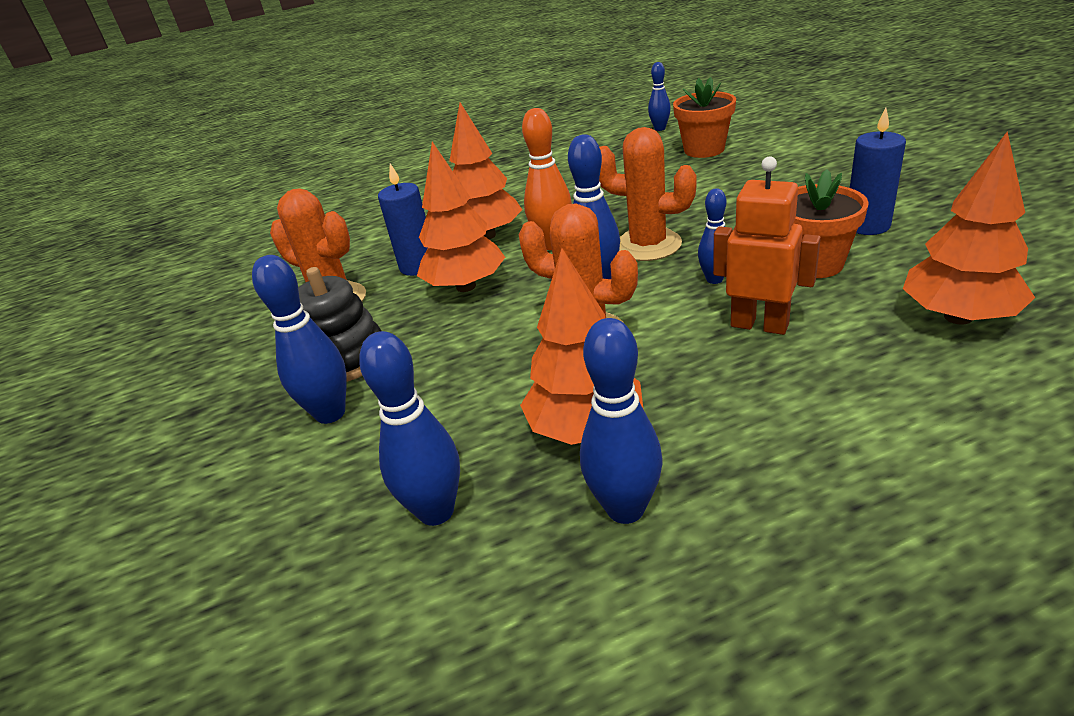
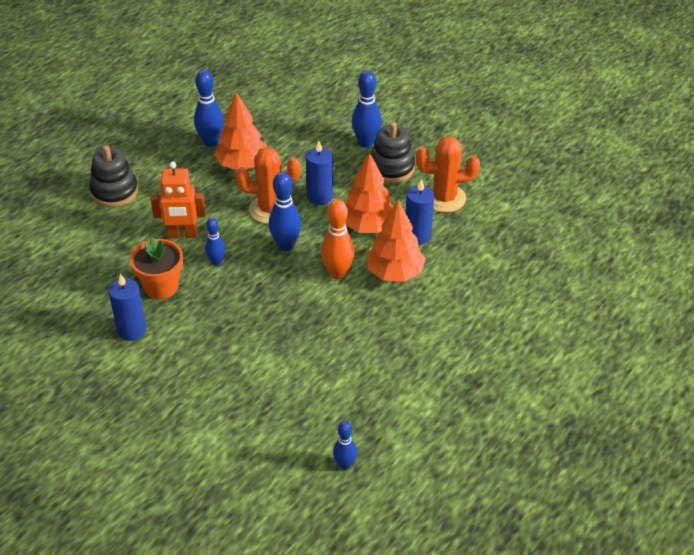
camera: 145 degrees right, 10 degrees up
blue bowling pin [359,331,460,526] -> none
orange cactus [599,127,697,261] -> none
orange flower pot [673,77,736,158] -> none
orange tree [903,131,1035,325] -> none
none -> black stacking toy [89,145,138,207]
none -> blue candle [306,141,333,205]

